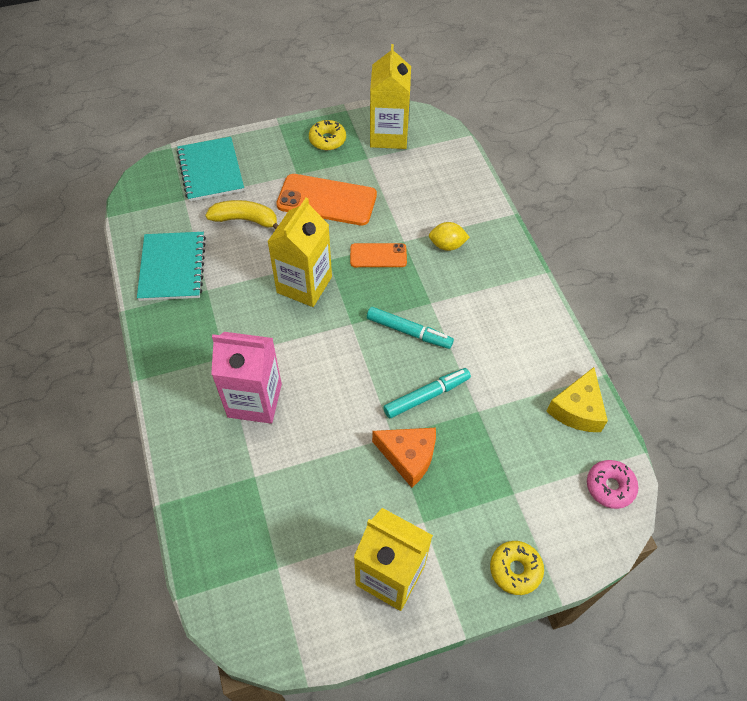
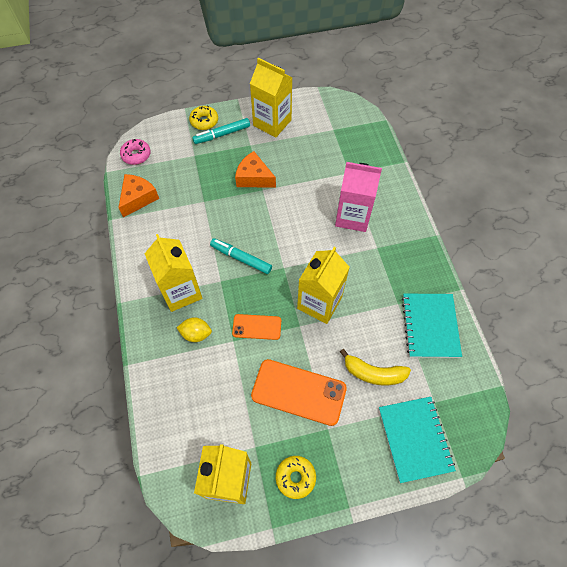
camera: 175 degrees left, 5 degrees up
turquoise marker [383,368,471,418] -> turquoise marker moved to [192,118,250,144]
yellow cheese [546,367,608,432] -> orange cheese [118,174,159,217]
none -> yellow carton [144,234,202,312]

